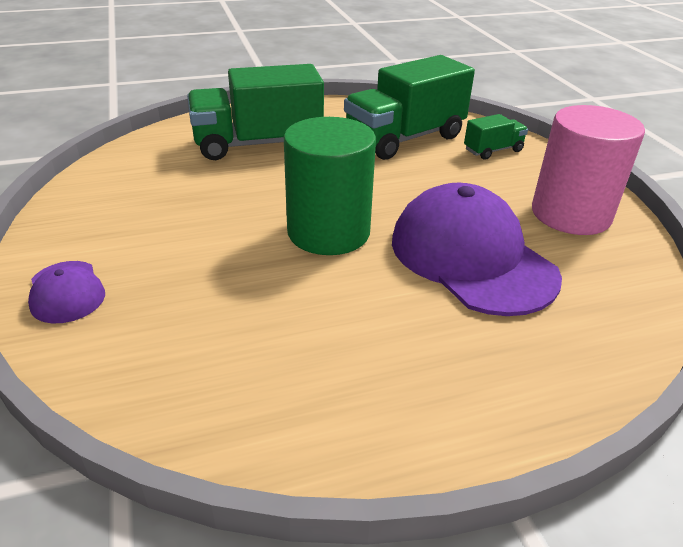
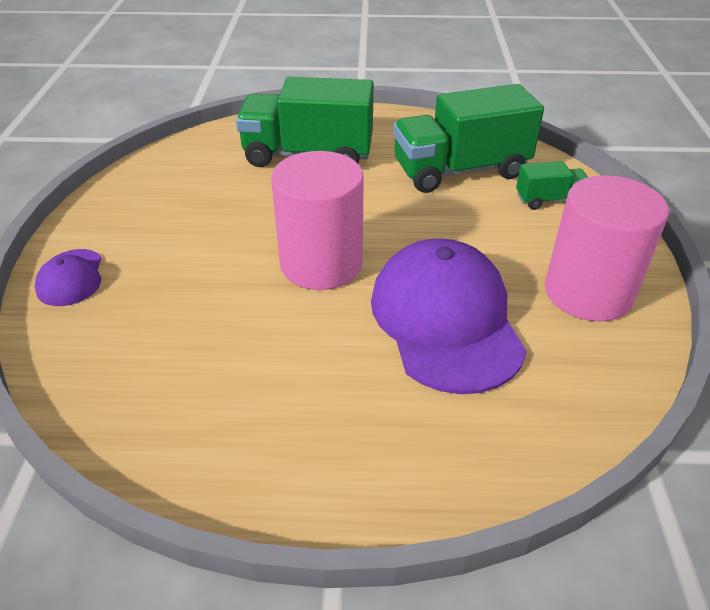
camera: 20 degrees right, 5 degrees up
green cylinder [284,117,376,255] -> pink cylinder [271,151,364,290]

